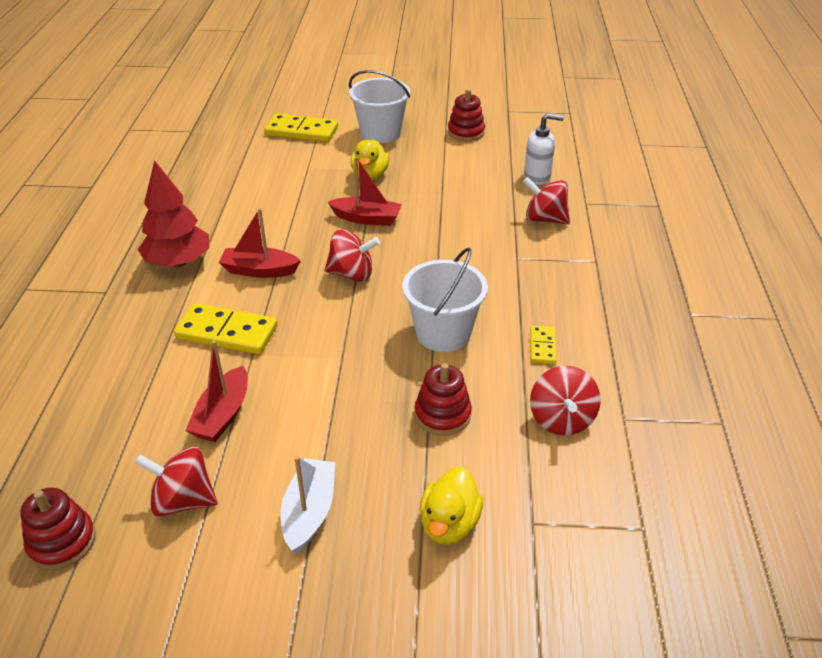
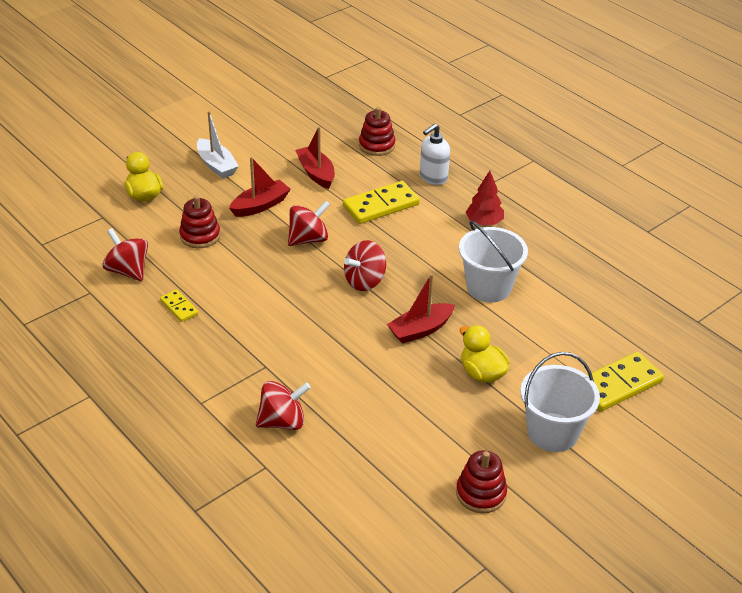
camera: 135 degrees right, 0 degrees up
red stacking toy [20,488,96,570] -> red stacking toy moved to [359,107,395,156]
red spinning top [134,447,218,517] -> red spinning top moved to [288,201,330,246]
red tree [138,160,209,267] -> red tree [466,171,504,225], size x0.65
red boat [219,208,301,278] -> red boat moved to [229,157,291,217]
white bucket [402,248,488,352] -> white bucket moved to [459,221,528,303]
white soap dispenser [524,113,564,185] -> white soap dispenser moved to [420,124,450,185]

